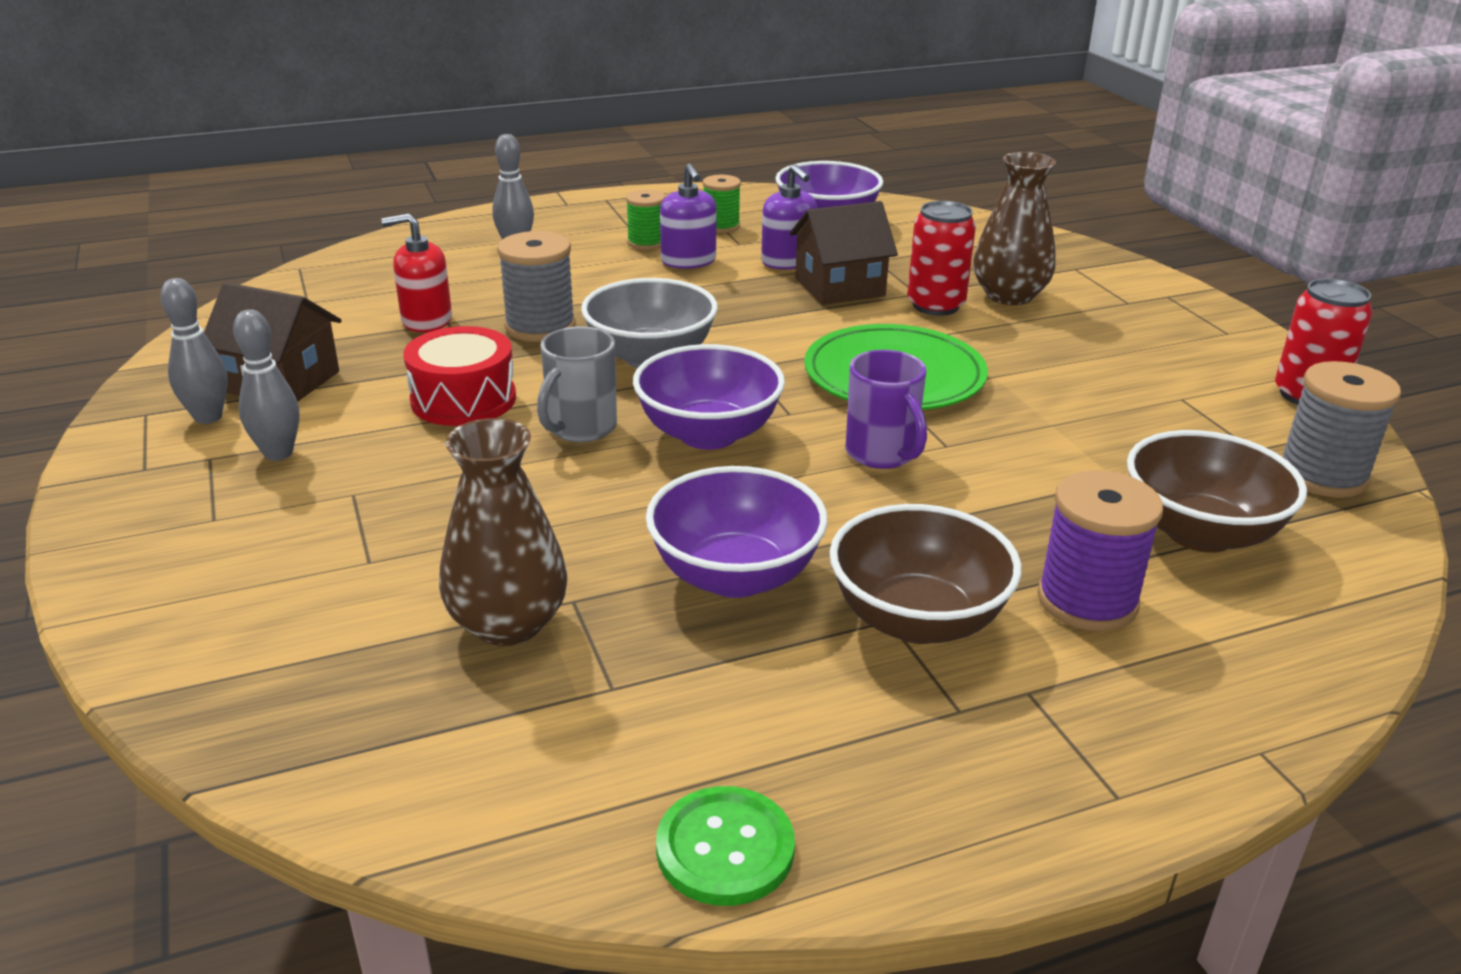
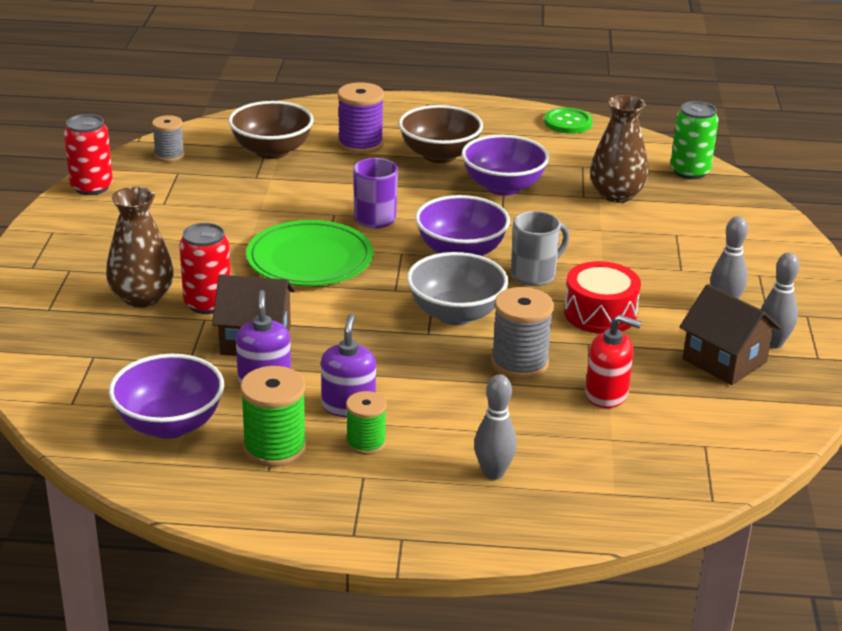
camera: 155 degrees left, 0 degrees up
green spool [703,175,741,233] -> green spool [240,366,307,467], size x1.57
grey spool [1281,361,1401,498] -> grey spool [152,115,185,162], size x0.64
none -> green can [670,101,719,179]

